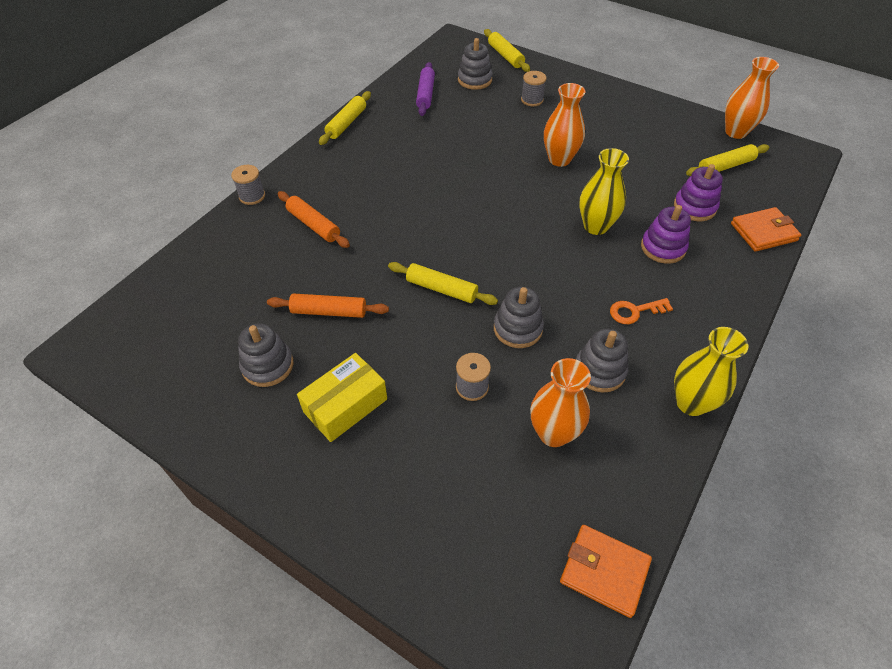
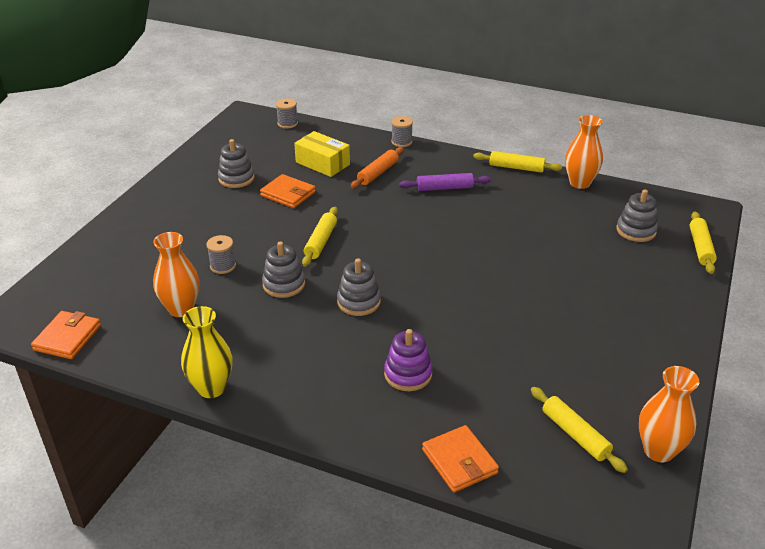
camera: 80 degrees right, 15 degrees down
orange rolling pin [267,293,389,318] -> orange wallet [260,174,316,208]
yellow box [297,353,387,442] -> yellow box moved to [294,131,350,177]
purple rolling pin [416,62,435,116] -> purple rolling pin moved to [399,173,491,191]
yellow rolling pin [484,29,530,72] -> yellow rolling pin turned 45 degrees counterclockwise [690,211,717,274]
grey spool [521,71,547,106] -> grey spool moved to [276,98,298,129]
orange vase [544,83,585,167] -> orange vase moved to [565,115,603,189]
grey stacking toy [576,329,628,392] -> grey stacking toy moved to [337,258,381,316]
yellow vase [579,148,629,235] -> none
orange key [610,298,673,324] -> none
purple stacking toy [674,164,723,221] -> none

